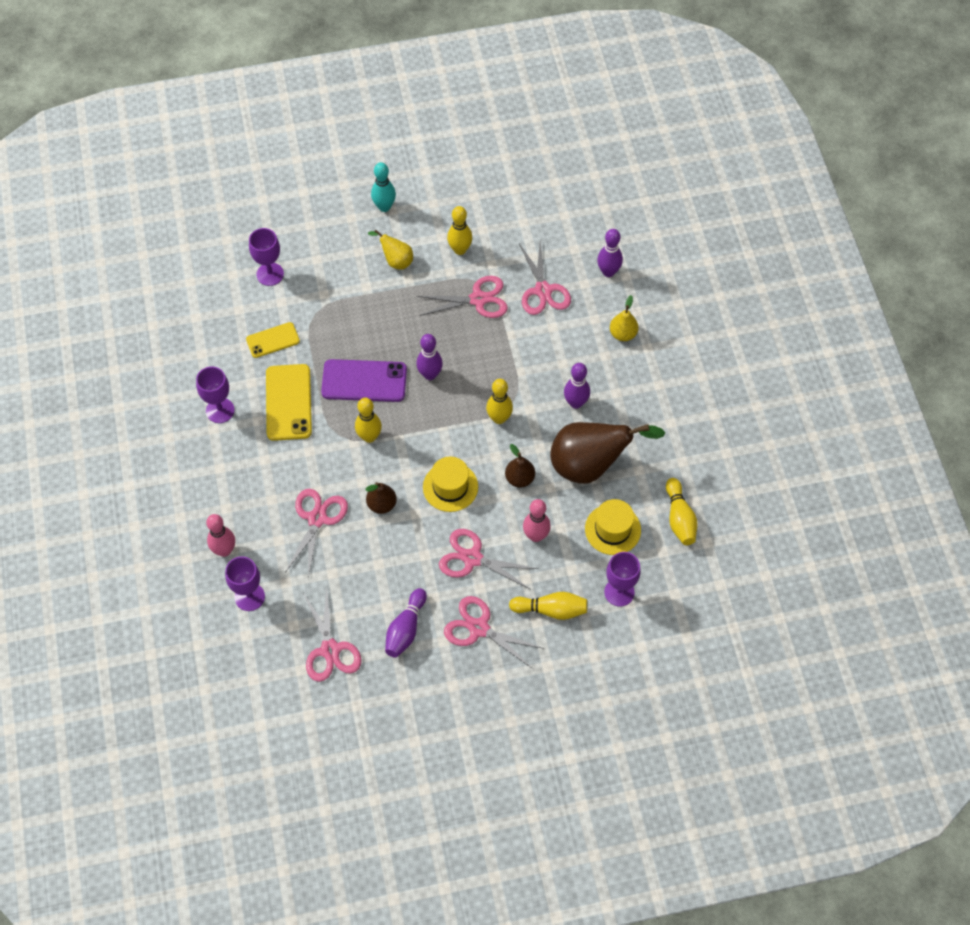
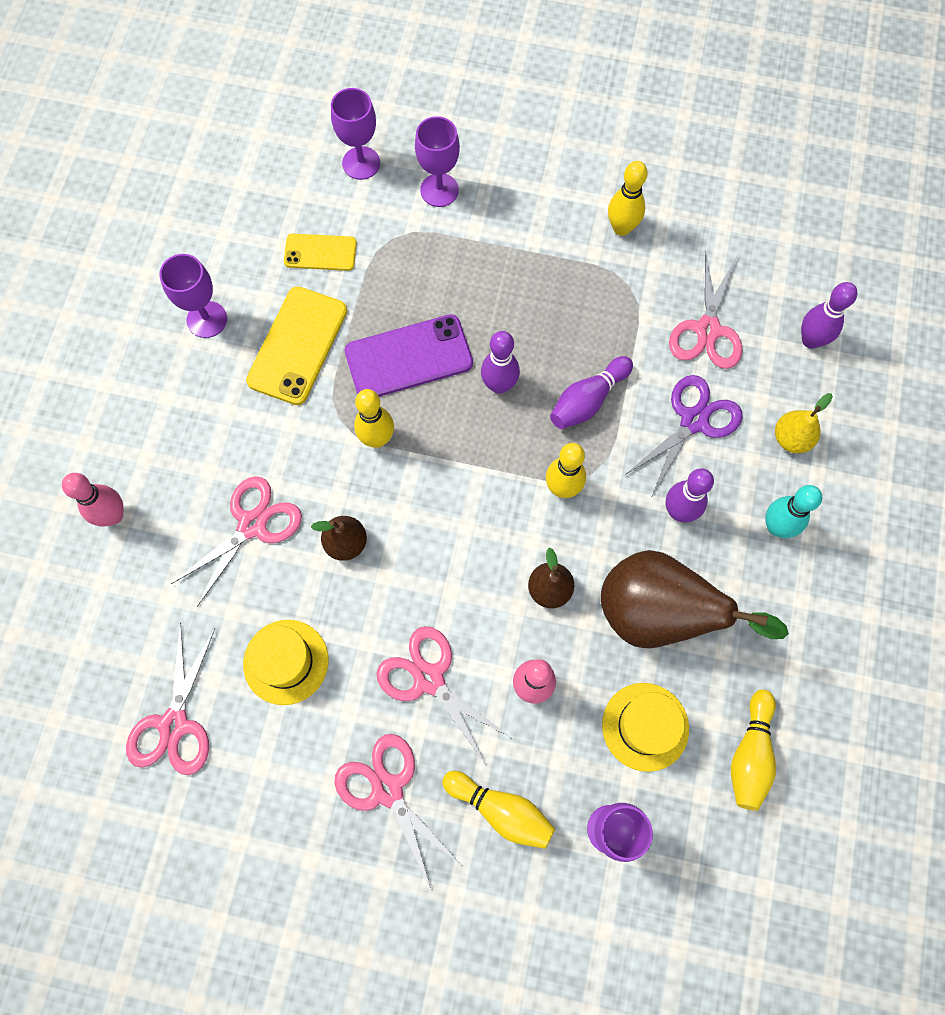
camera: 25 degrees right, 10 degrees up
purple goblet [225,556,265,611] -> purple goblet moved to [415,116,460,207]
purple phone [321,359,407,402] -> purple phone turned 45 degrees counterclockwise [345,314,473,397]
yellow pear [368,230,413,270] -> none
turquoise bowling pin [371,162,396,212] -> turquoise bowling pin moved to [765,485,822,538]
purple bowling pin [385,588,427,658] -> purple bowling pin moved to [550,356,633,429]
pink scissors [417,276,508,318] -> none
yellow hat [423,457,478,512] -> yellow hat moved to [243,620,329,705]
none -> purple scissors [625,375,742,494]

